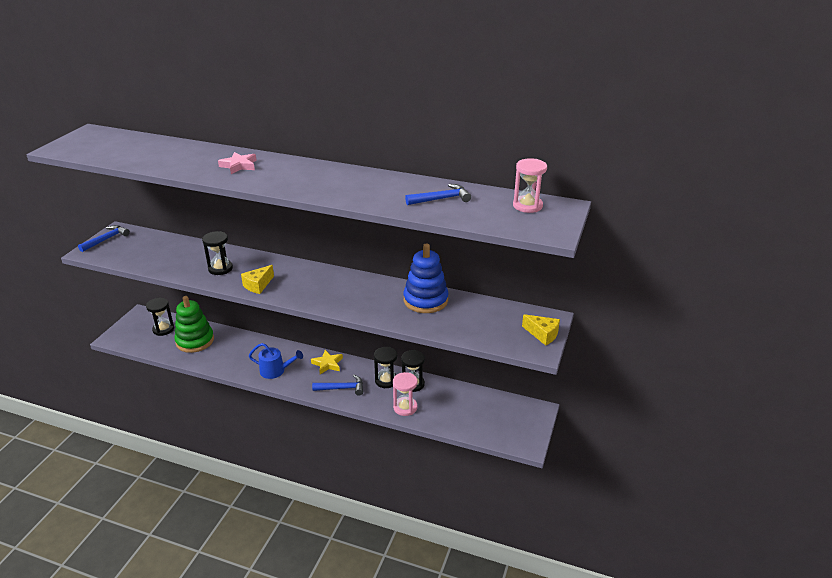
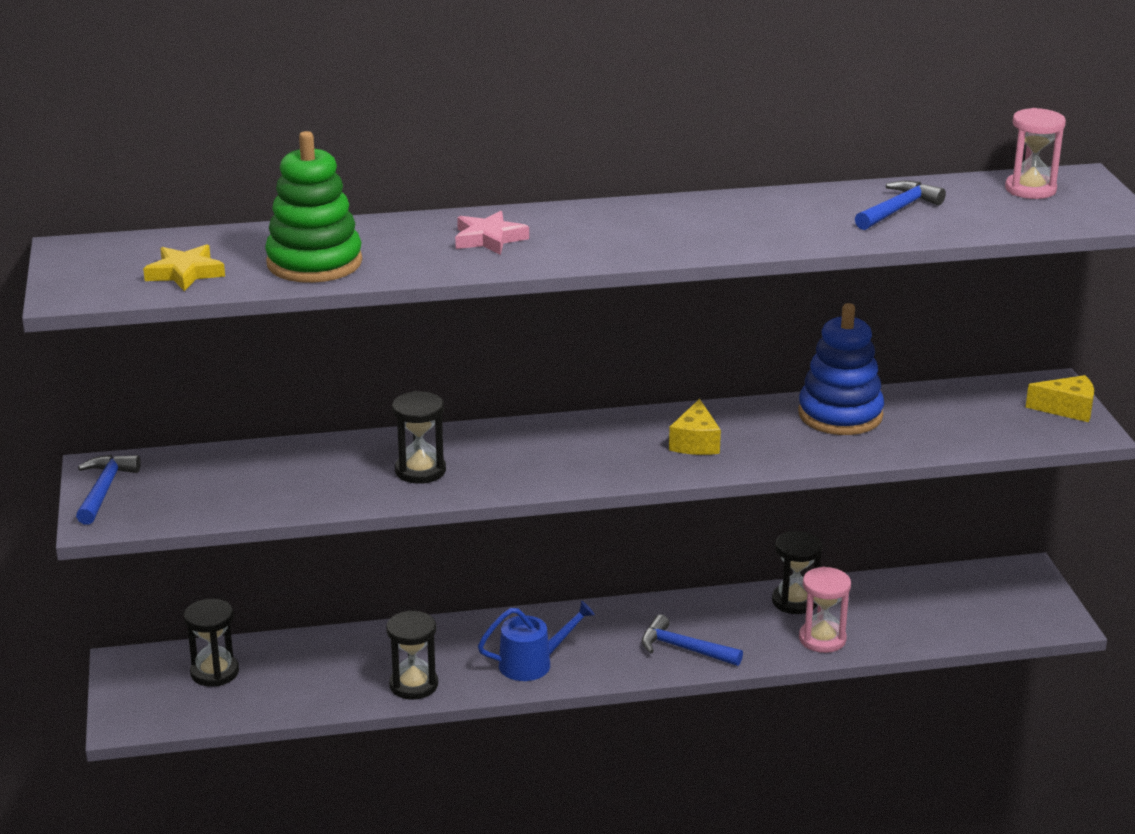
camera: 30 degrees left, 5 degrees down
green stacking toy [174,296,214,353] -> green stacking toy moved to [265,131,362,283]
yellow cheese [241,265,274,294] -> yellow cheese moved to [669,399,721,455]
yellow star [311,350,343,374] -> yellow star moved to [143,244,225,291]
blue hammer [312,375,363,396] -> blue hammer turned 120 degrees counterclockwise [642,615,743,666]
black hourglass [374,347,397,388] -> black hourglass moved to [386,610,438,700]

